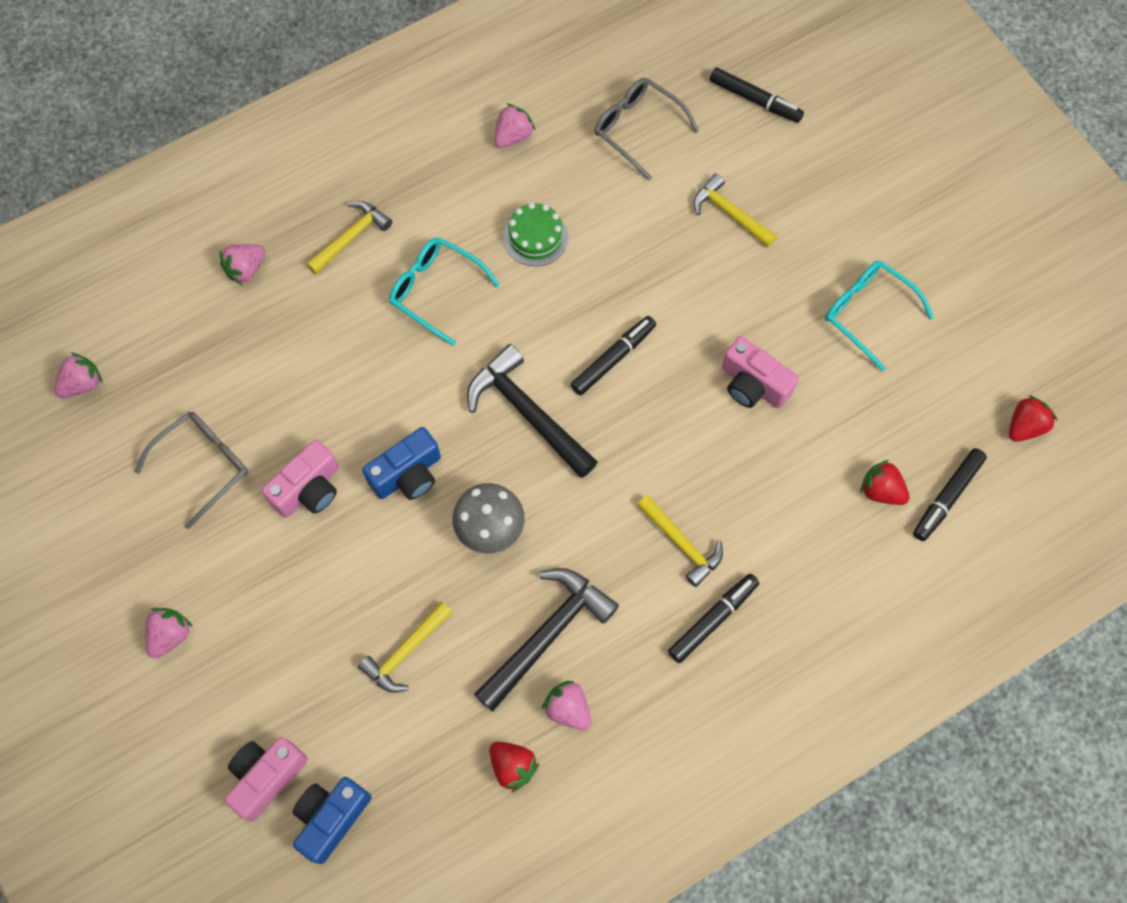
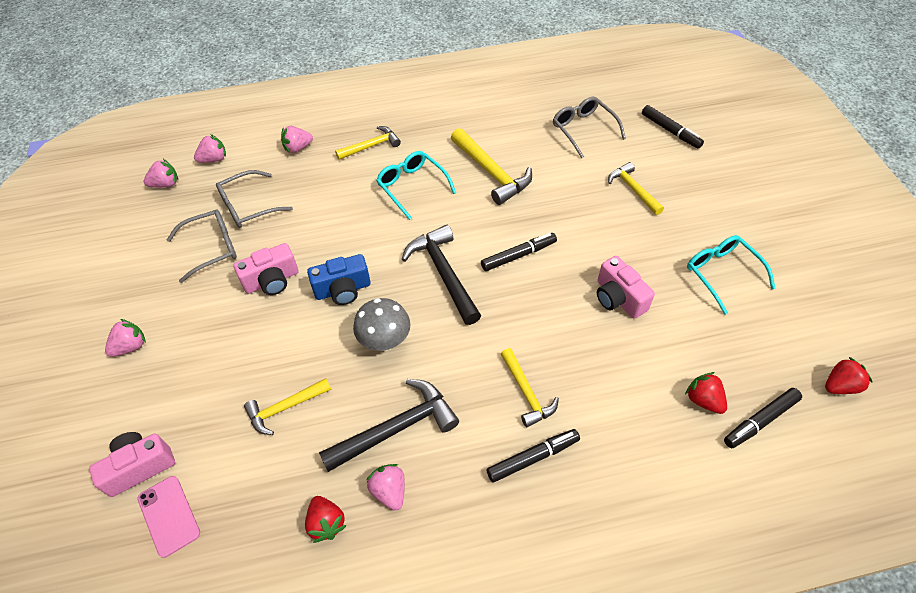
camera: 20 degrees right, 15 degrees down
blue camera [292,777,371,864] -> pink phone [137,476,200,558]
pink strawberry [494,103,536,148] -> pink strawberry moved to [194,134,226,163]
green cake [503,203,568,267] -> yellow hammer [451,128,532,205]
none -> grey glasses [216,170,293,228]

